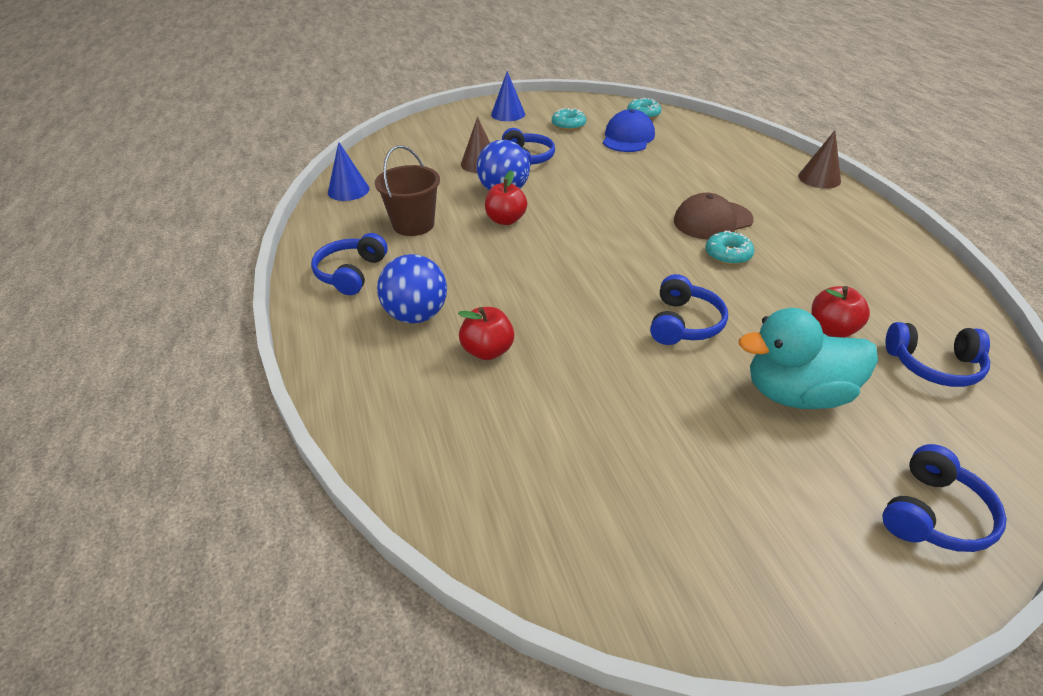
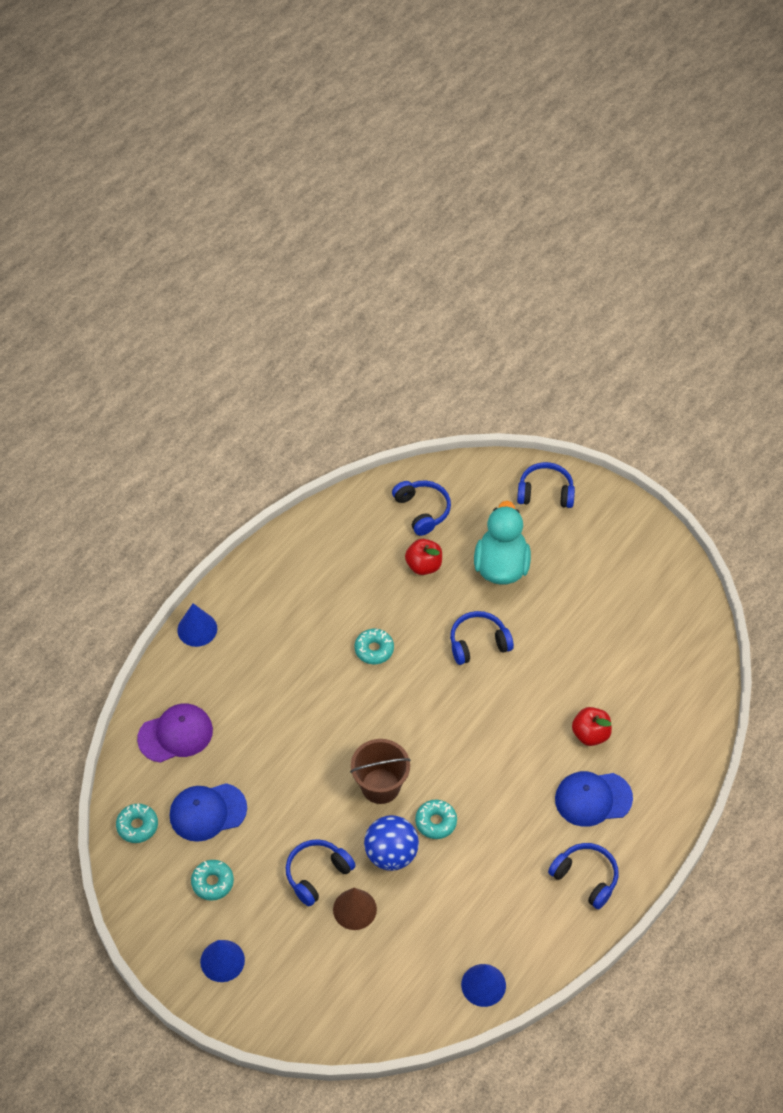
camera: 125 degrees left, 15 degrees up
blue headphones [311,233,388,295] -> blue headphones turned 120 degrees counterclockwise [548,843,619,909]
brown bucket [375,145,440,236] -> brown bucket moved to [350,739,411,804]
blue ball [377,254,447,323] -> blue cap [555,771,633,827]
red apple [485,170,527,225] -> turquoise donut [415,800,457,839]
brown cap [674,193,754,240] -> none
turquoise duck [739,308,878,409] -> turquoise duck turned 135 degrees counterclockwise [474,501,531,585]
brown cone [798,130,841,189] -> blue cone [177,603,217,647]
none -> purple cap [137,703,213,763]

